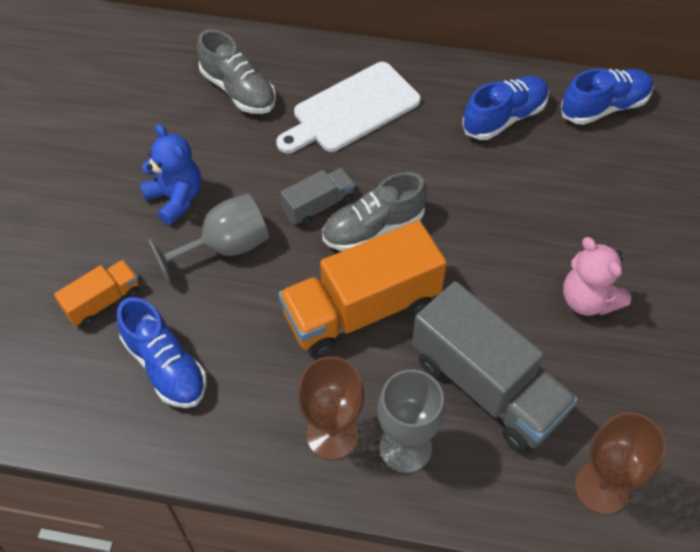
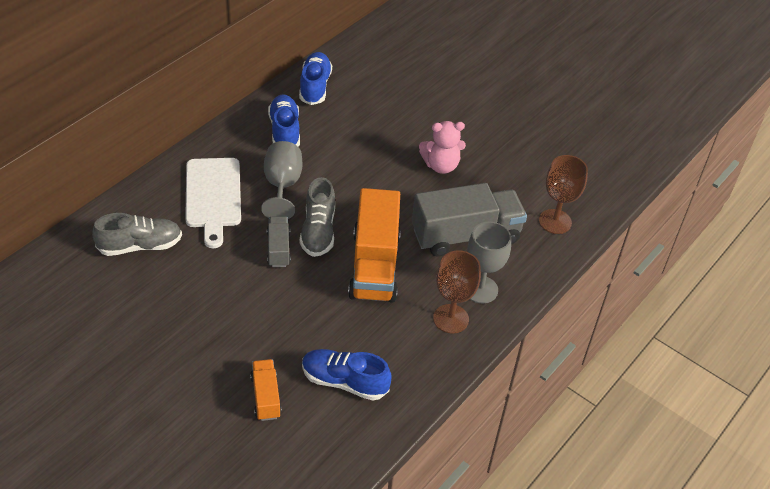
camera: 65 degrees left, 10 degrees down
blue shoe [117,297,207,408] -> blue shoe turned 150 degrees counterclockwise [302,349,392,401]
blue teddy bear [140,124,202,225] -> none
grey goblet [148,194,269,283] -> grey goblet moved to [261,141,302,219]

